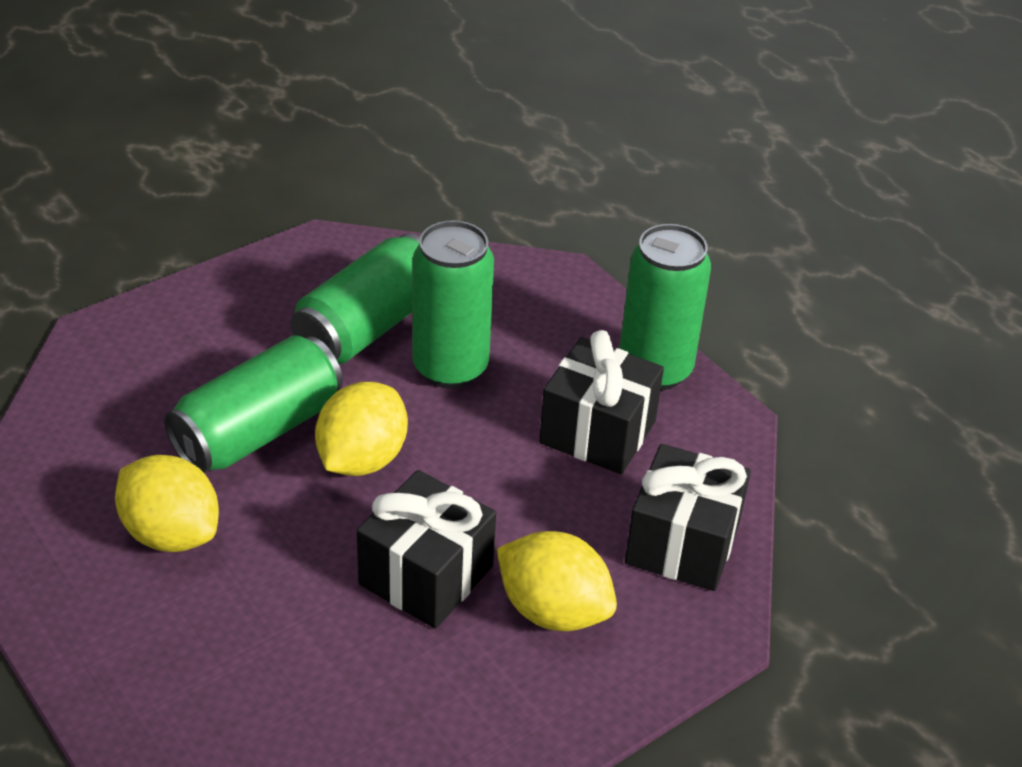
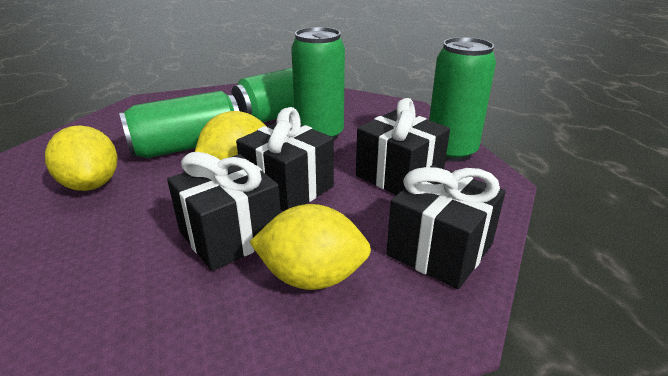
camera: 20 degrees right, 10 degrees down
yellow lemon [497,531,617,631] -> yellow lemon turned 45 degrees counterclockwise [250,204,371,290]
none -> black gift [236,107,334,211]

